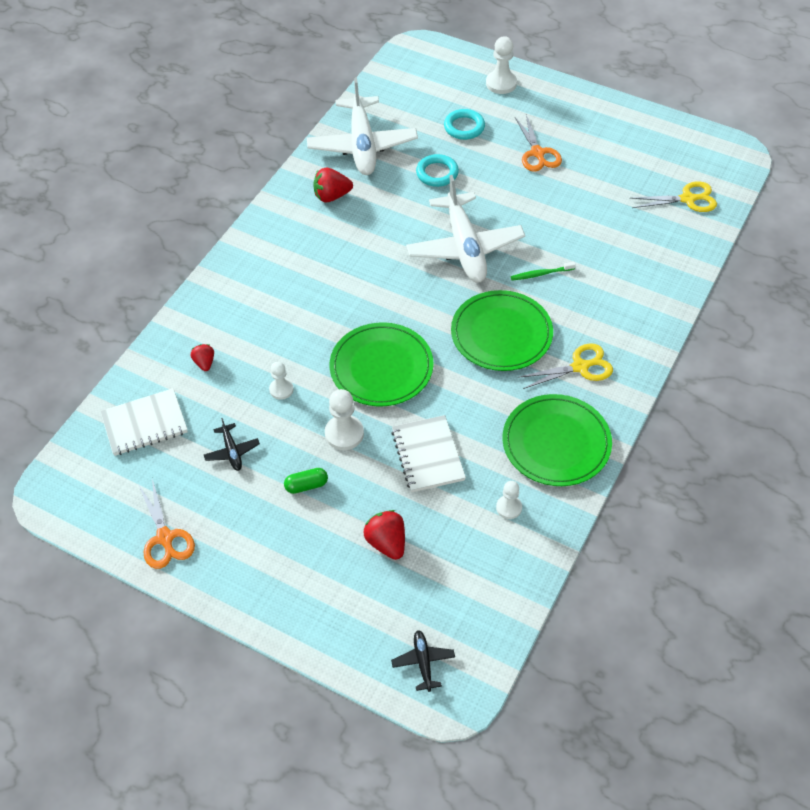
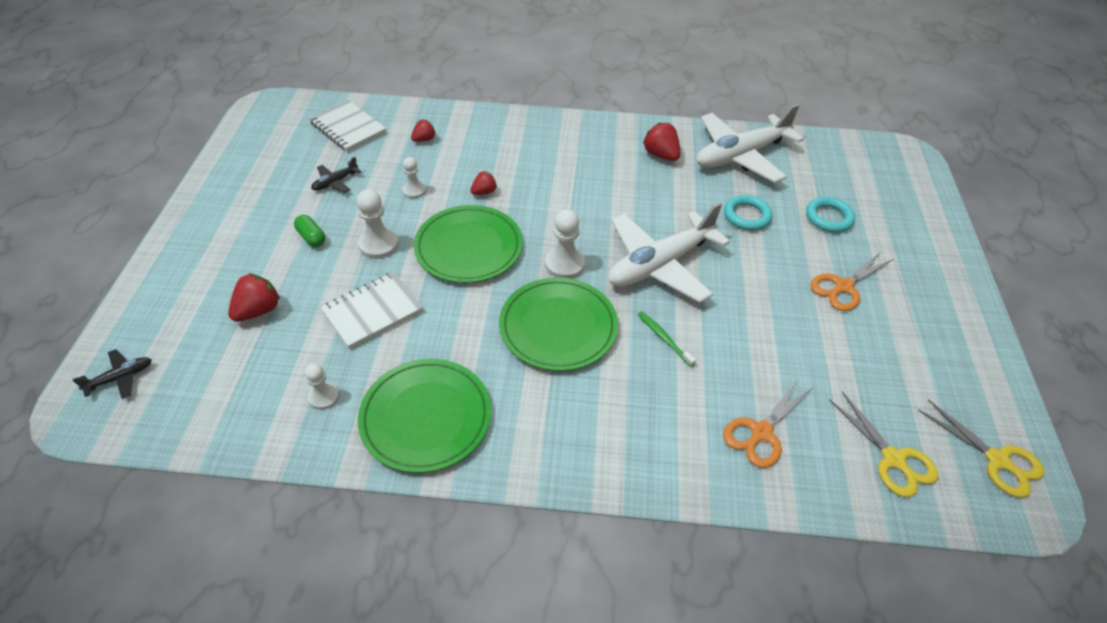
camera: 65 degrees right, 5 degrees down
orange scissors [138,479,195,569] -> orange scissors moved to [723,379,812,468]
white pawn [486,36,517,94] -> white pawn moved to [545,209,585,279]
yellow scissors [518,343,613,389] -> yellow scissors moved to [918,399,1044,498]
none -> red strawberry [470,171,497,195]

